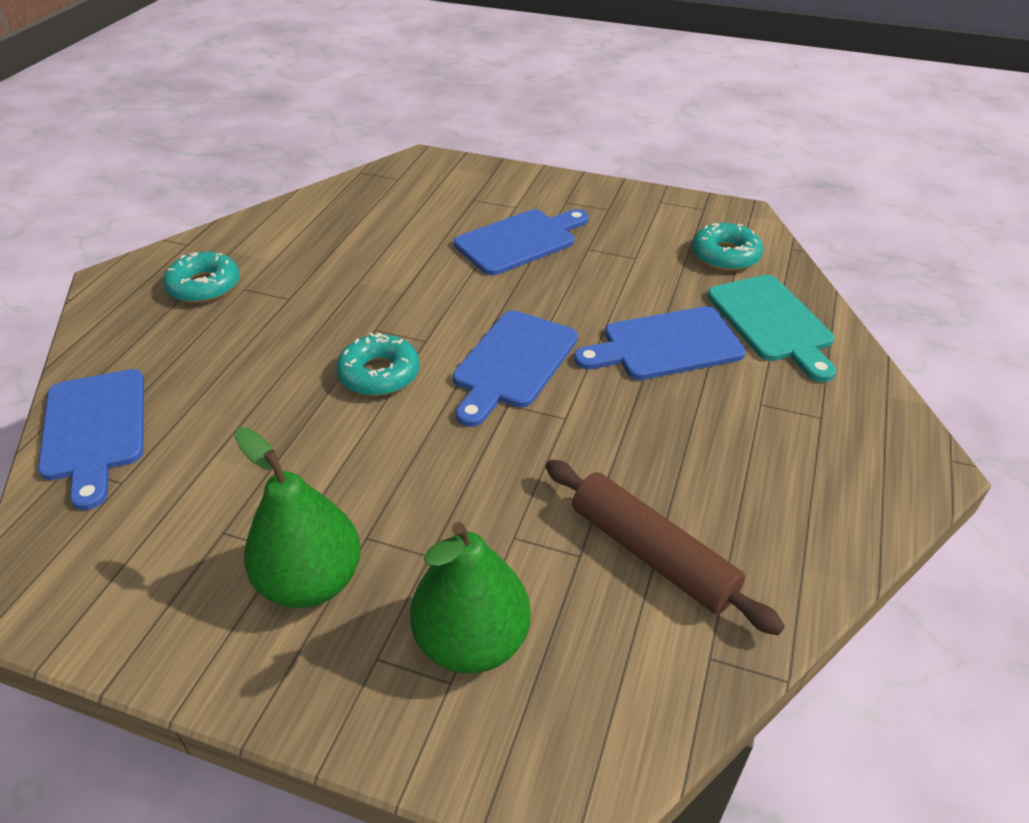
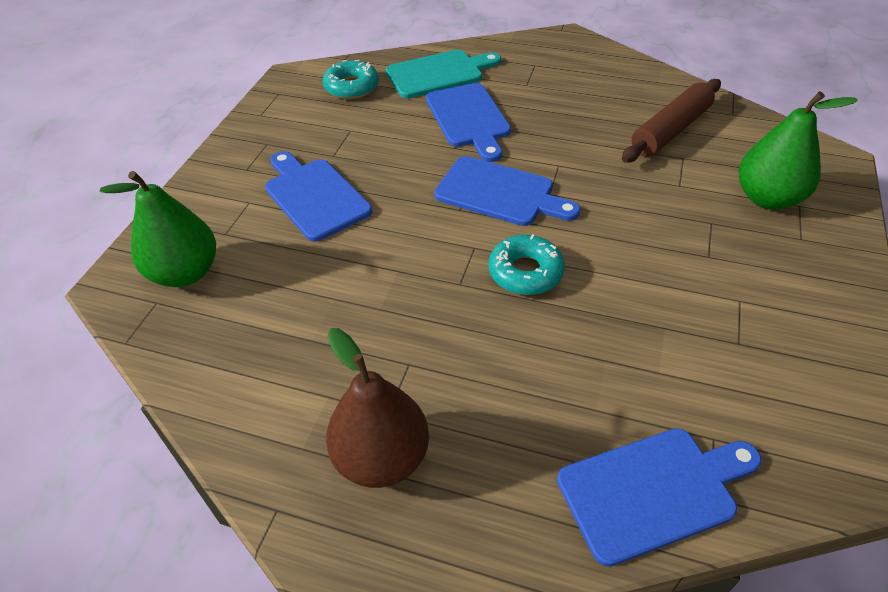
camera: 90 degrees left, 5 degrees up
turquoise donut [163,252,240,303] -> brown pear [326,328,429,488]
green pear [234,427,361,608] -> green pear moved to [100,171,216,287]

